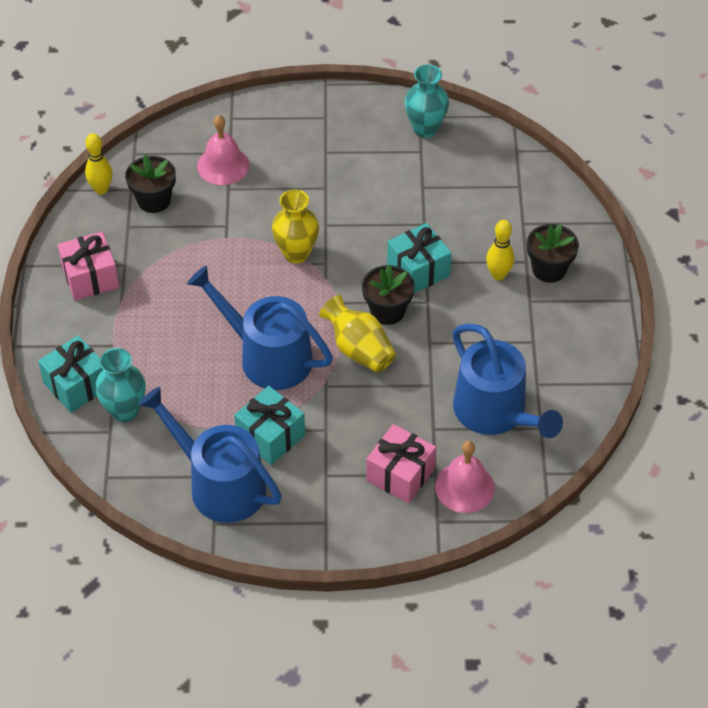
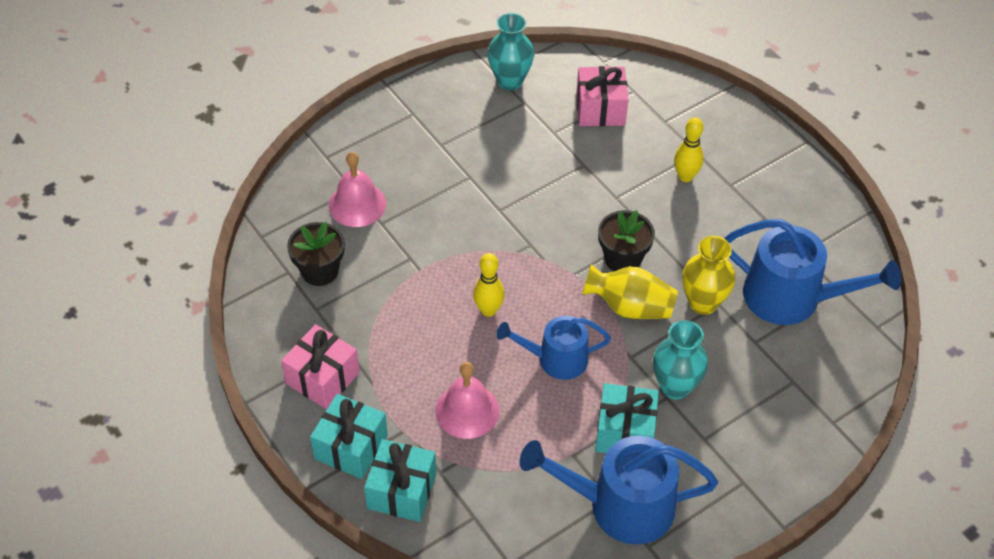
camera: 35 degrees left, 0 degrees up
yellow bowling pin [85,133,113,194] -> yellow bowling pin moved to [473,253,505,317]
turquoise vase [95,348,146,422] -> turquoise vase moved to [653,320,708,399]
blue watering can [187,266,333,390] -> blue watering can [496,316,611,380], size x0.63
yellow vase [272,189,319,263] -> yellow vase moved to [682,236,735,315]
pink gift [366,424,436,504] -> pink gift moved to [576,66,629,126]
turquoise gift [387,223,452,293] -> turquoise gift moved to [310,394,388,479]
pink bell [435,441,495,513] -> pink bell moved to [435,362,499,439]
black flower pot [527,224,579,283] -> none

